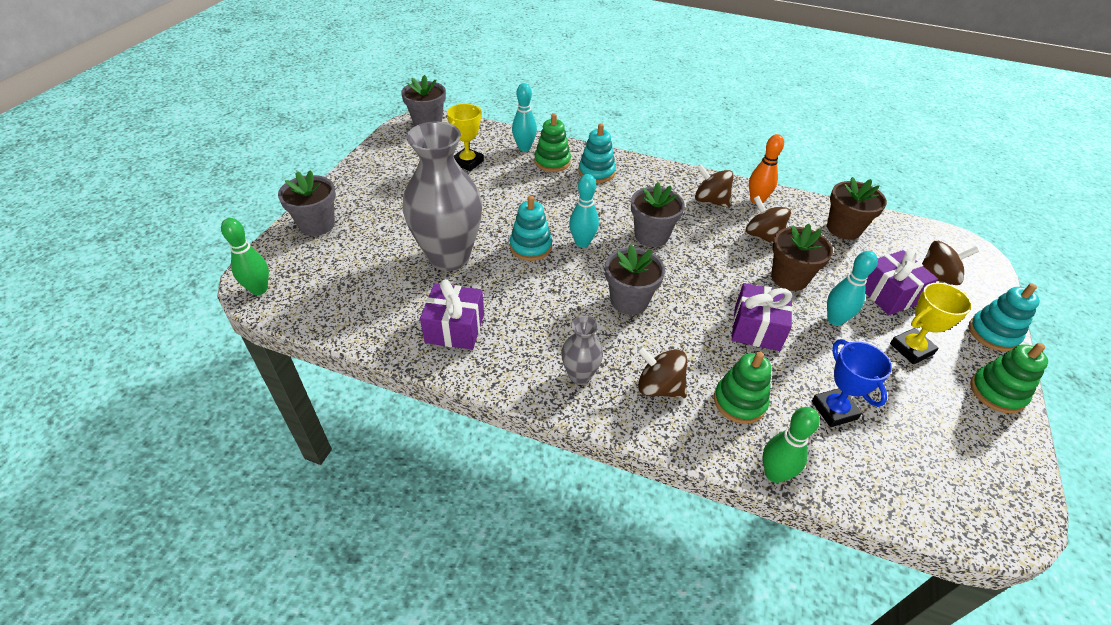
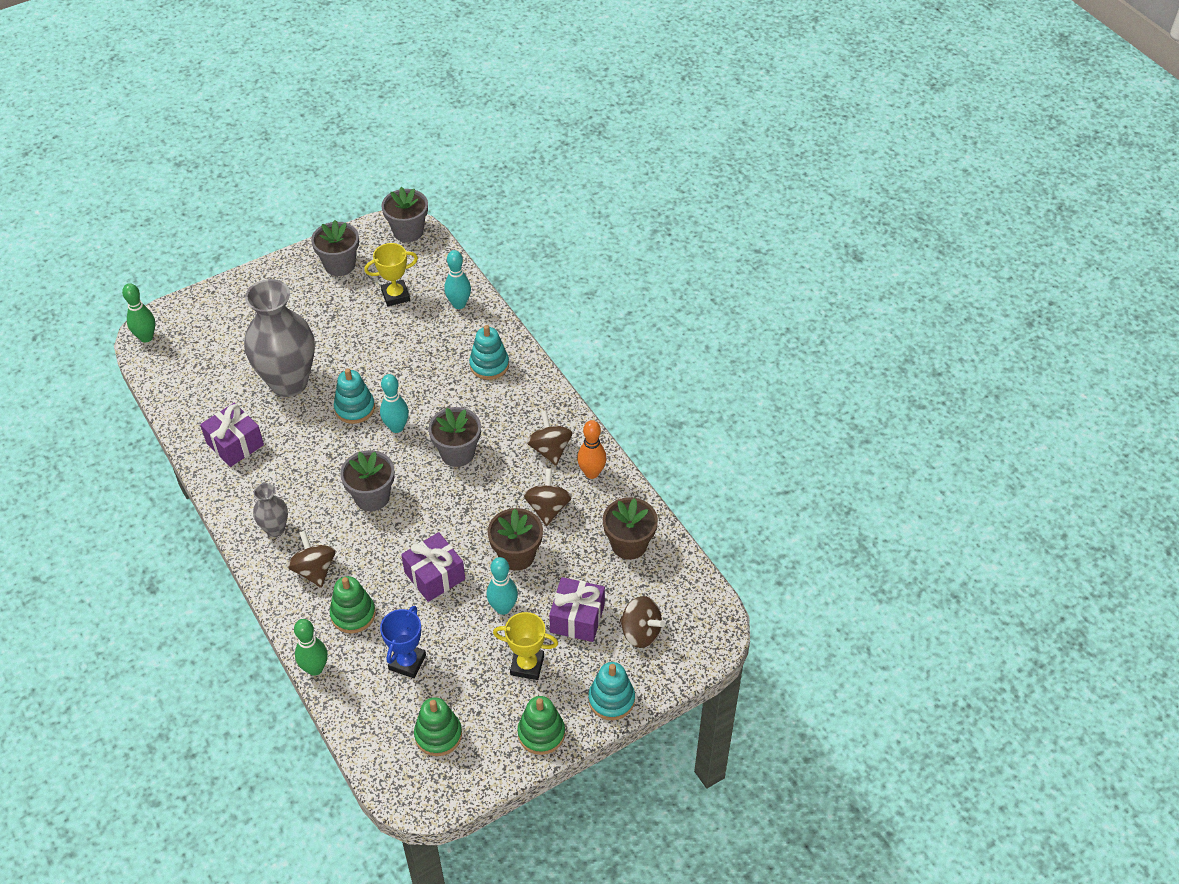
camera: 40 degrees right, 5 degrees up
grey flower pot [278,170,336,236] -> grey flower pot moved to [311,220,359,276]
green stacking toy [535,113,571,172] -> green stacking toy moved to [414,697,462,756]

